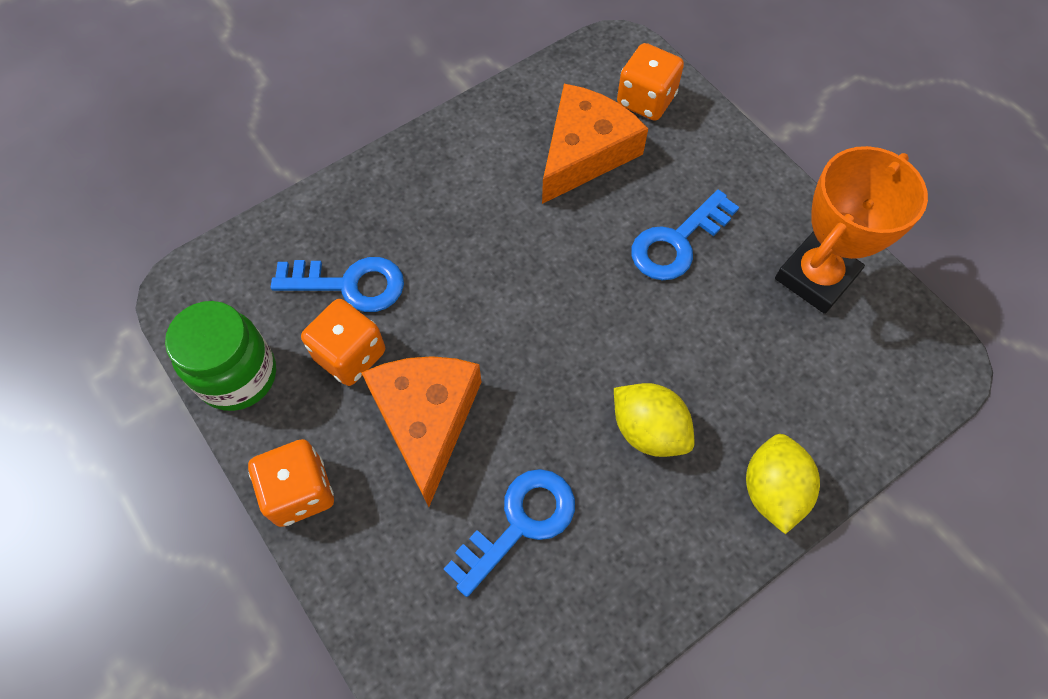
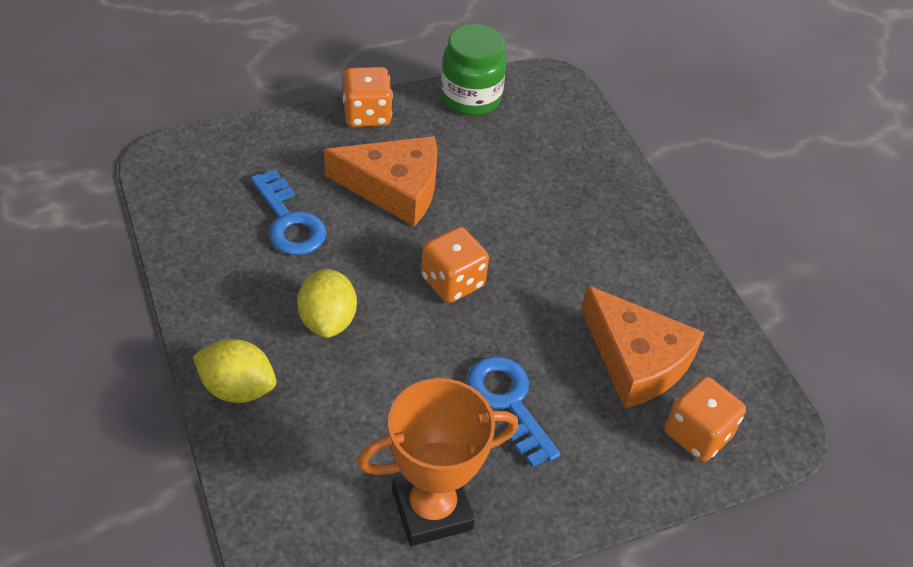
camera: 100 degrees right, 15 degrees down
blue key [271,257,404,312] -> none
orange dice [301,299,385,386] -> orange dice moved to [421,226,489,303]
yellow lemon [614,383,695,457] -> yellow lemon turned 60 degrees counterclockwise [297,268,357,338]
orange trophy [775,146,928,314] -> orange trophy turned 75 degrees counterclockwise [357,378,519,546]

